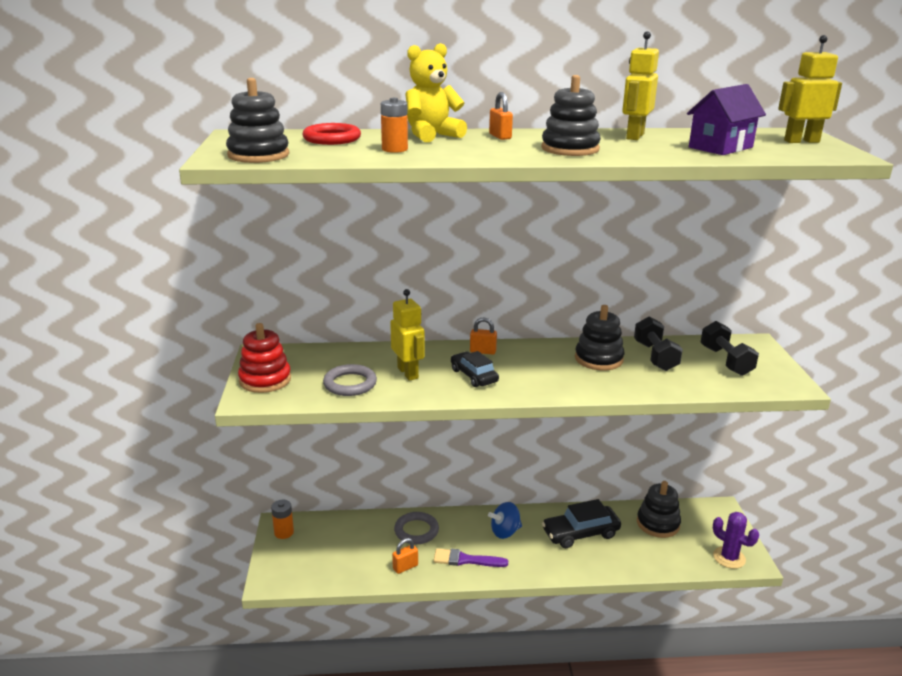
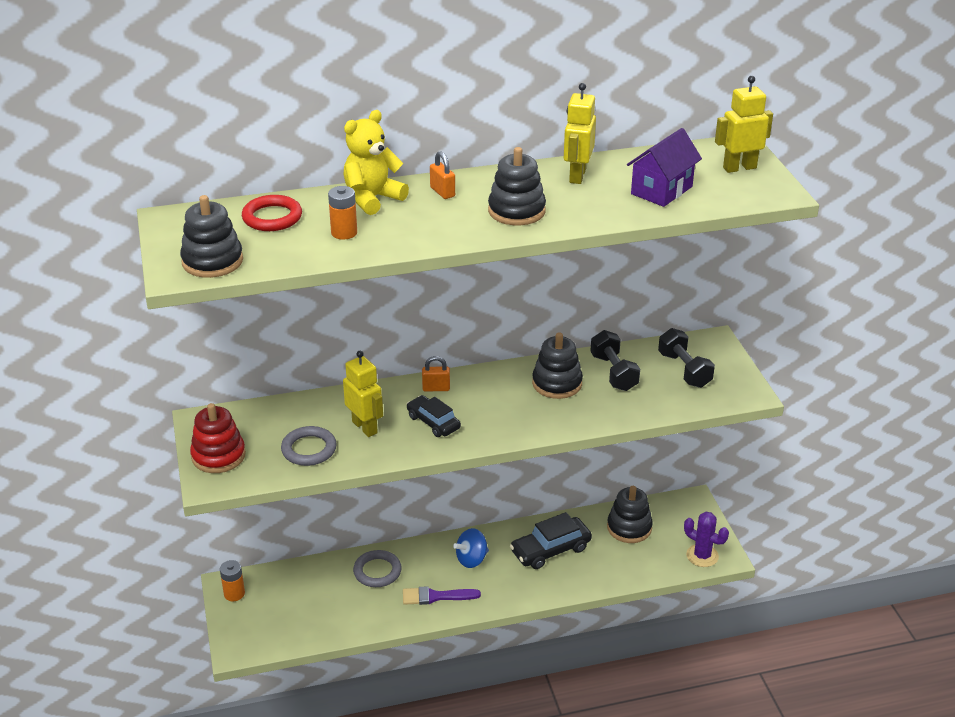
camera: 10 degrees left, 10 degrees up
orange padlock [392,538,418,574] -> none

